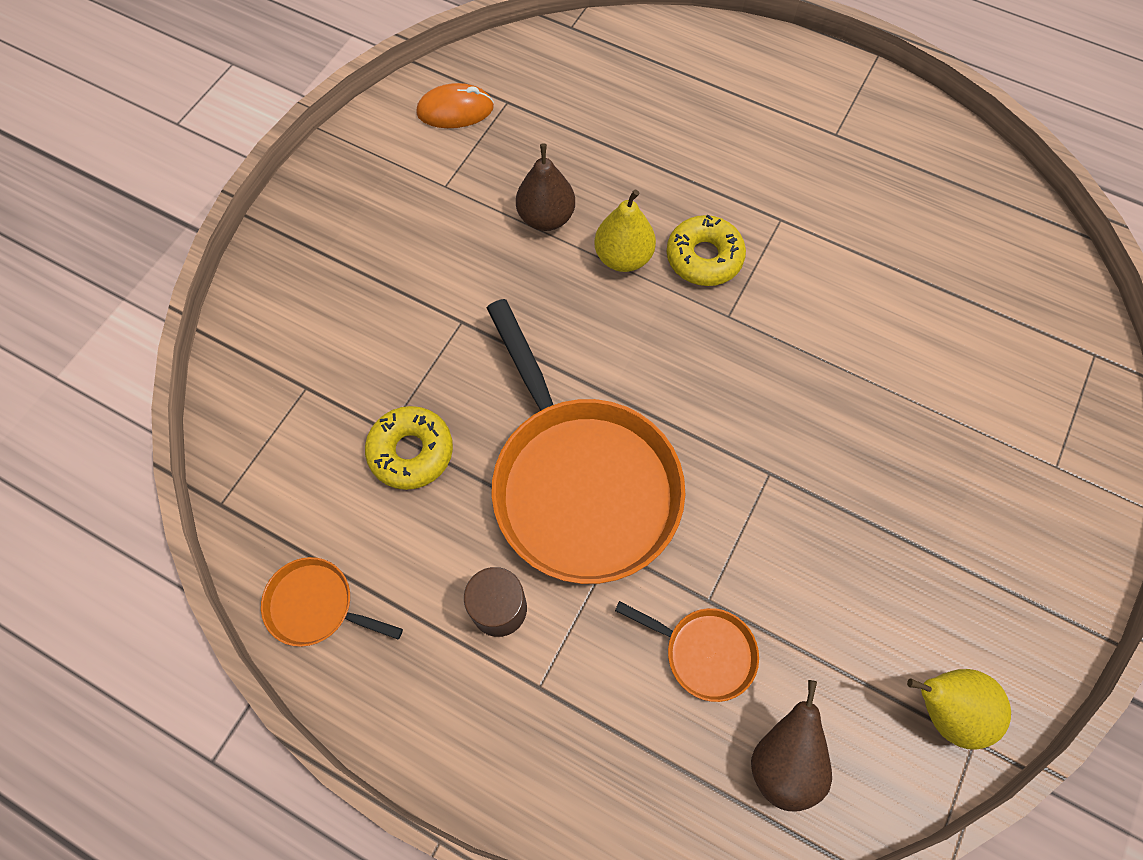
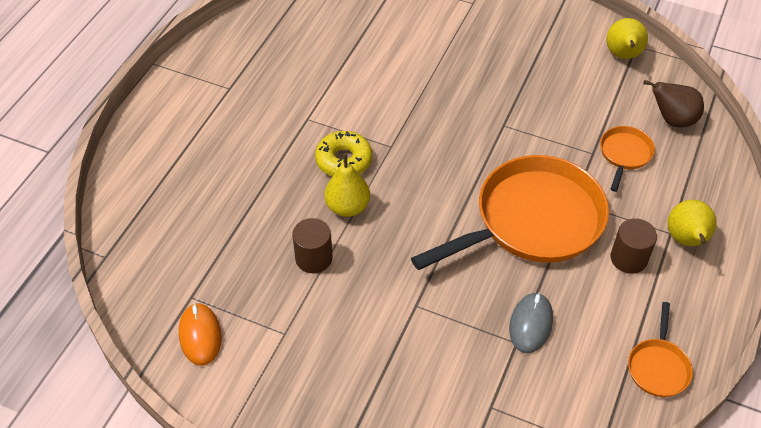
camera: 95 degrees left, 15 degrees down
yellow donut [365,406,453,490] -> grey mouse [509,292,553,353]
brown pear [516,143,575,231] -> brown cylinder [292,218,333,273]
none -> yellow pear [667,200,717,246]

